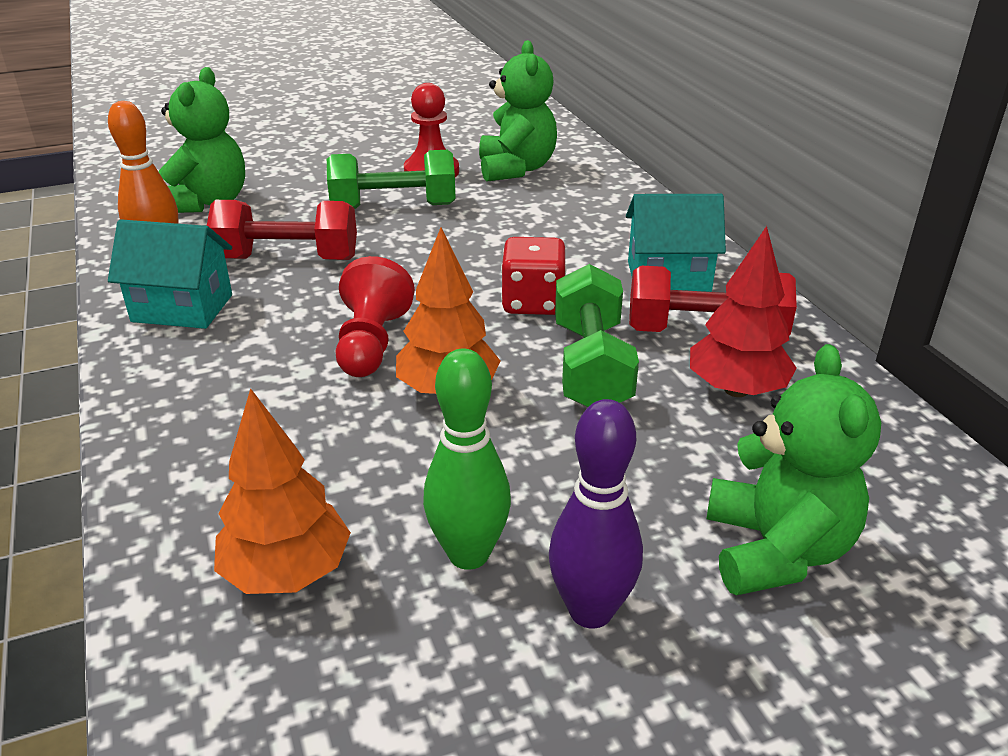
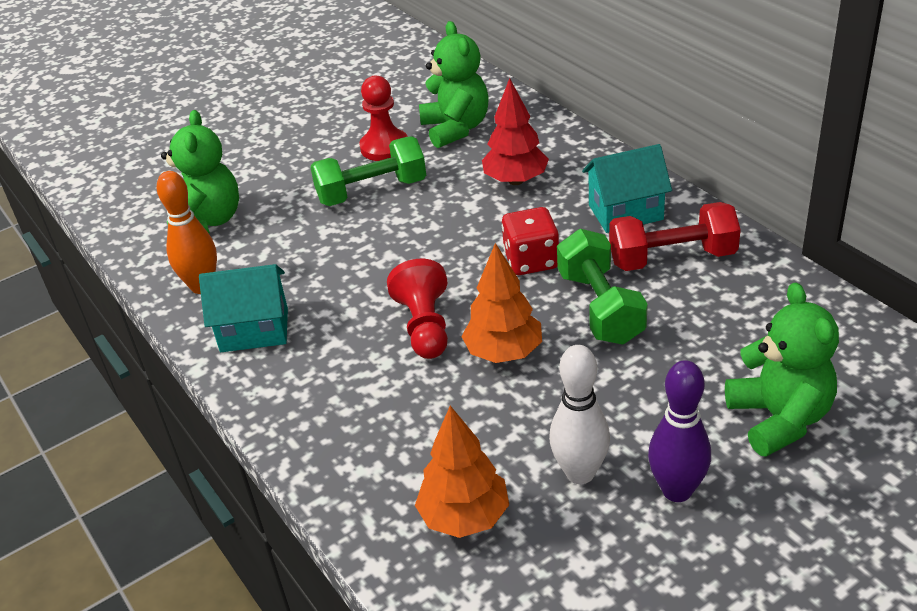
camera: 10 degrees left, 5 degrees up
red dumbbell [207,200,357,260] -> none
green bowling pin [423,349,511,570] -> white bowling pin [549,345,610,484]
red tree [690,226,797,397] -> red tree moved to [482,78,549,185]

